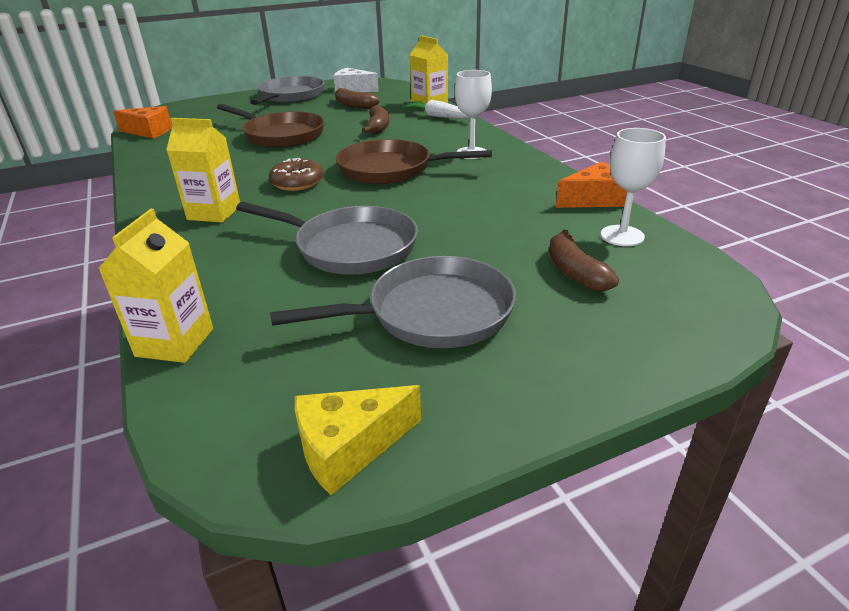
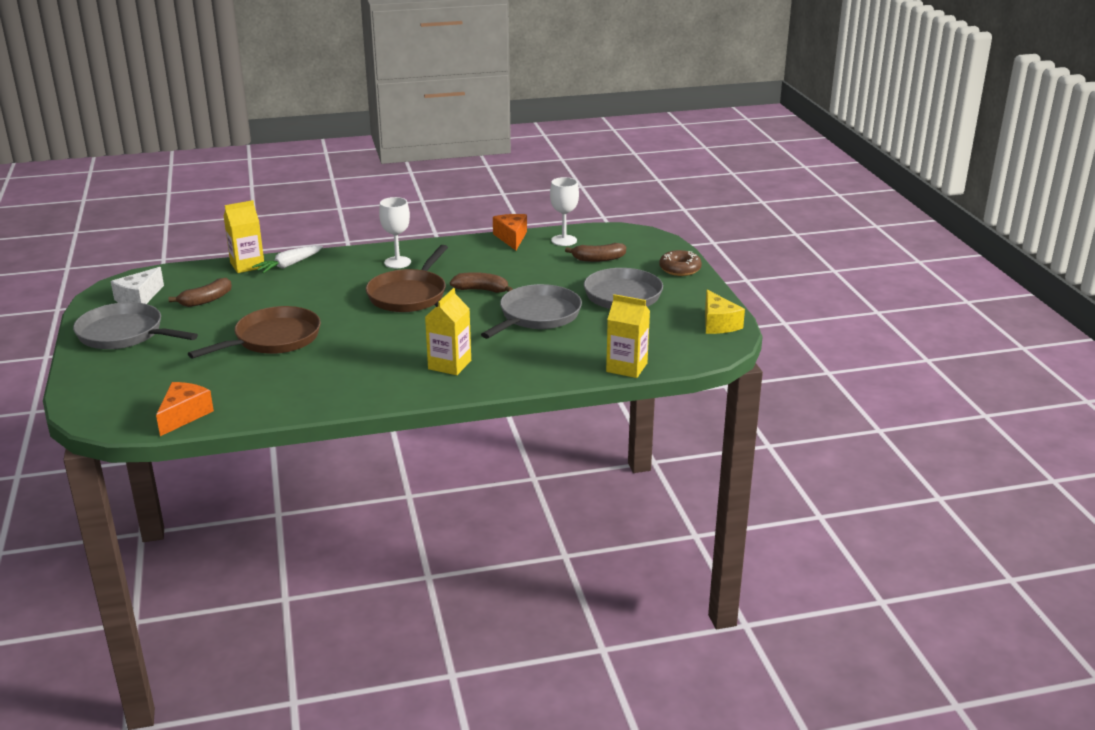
camera: 80 degrees left, 5 degrees down
brown donut [269,158,324,191] -> brown donut moved to [659,250,702,276]
brown banana [362,105,389,134] -> brown banana moved to [450,272,513,293]

